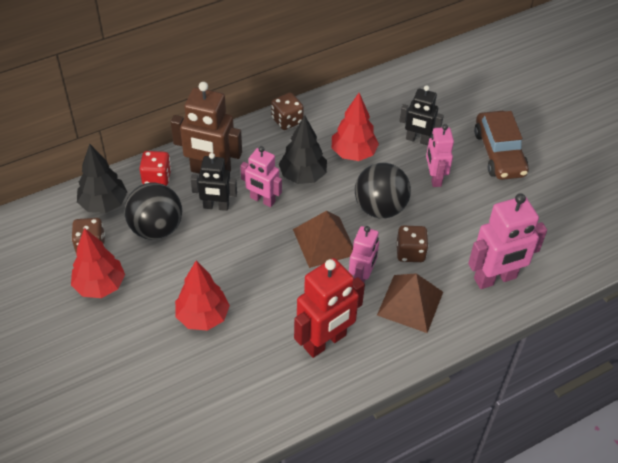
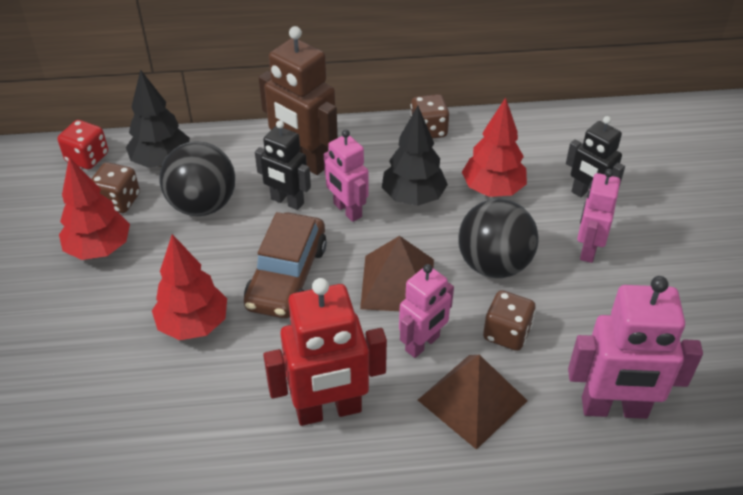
camera: 25 degrees right, 5 degrees down
red dice [139,151,171,186] -> red dice moved to [57,120,108,170]
brown car [474,111,529,180] -> brown car moved to [244,212,327,319]

